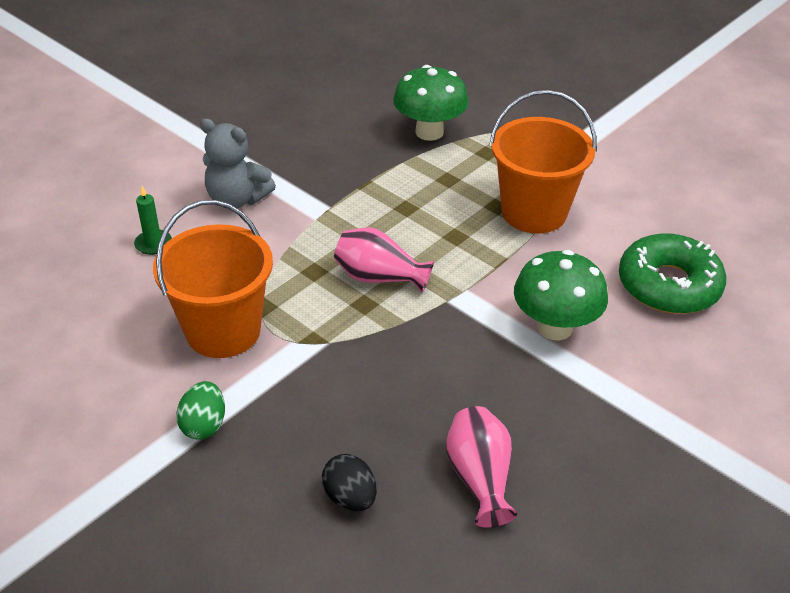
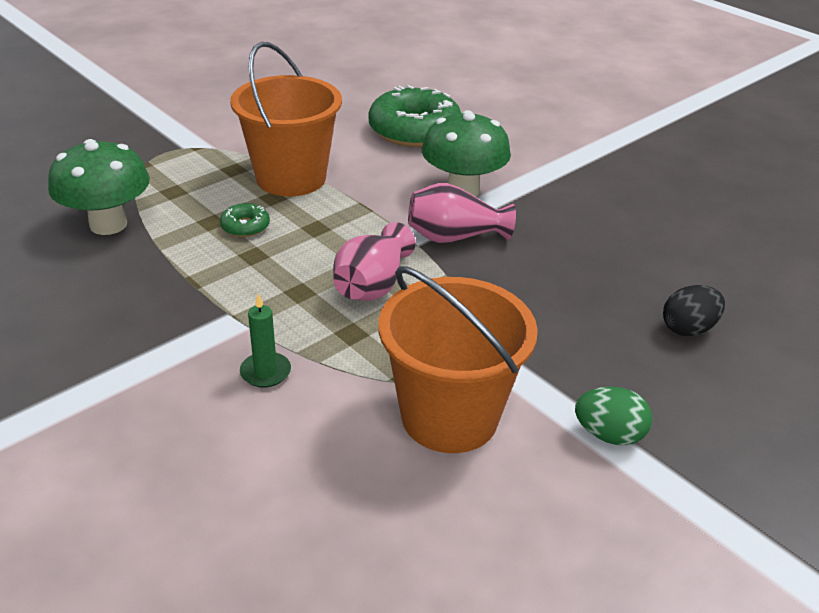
camera: 85 degrees left, 5 degrees down
green candle [134,186,172,255] -> green candle moved to [240,293,291,388]
grey teddy bear [200,119,276,209] -> none
pink vase [446,406,517,528] -> pink vase moved to [408,183,516,243]
none -> green donut [220,203,270,237]

